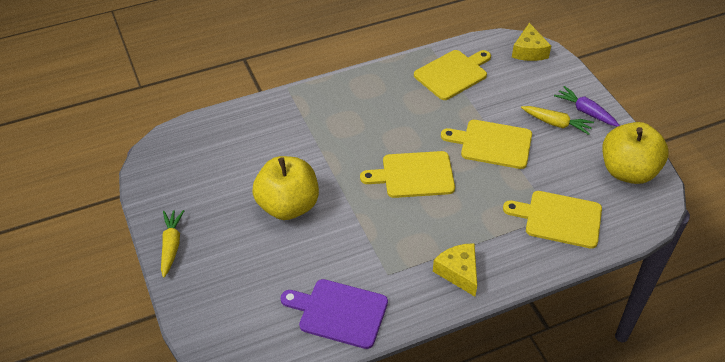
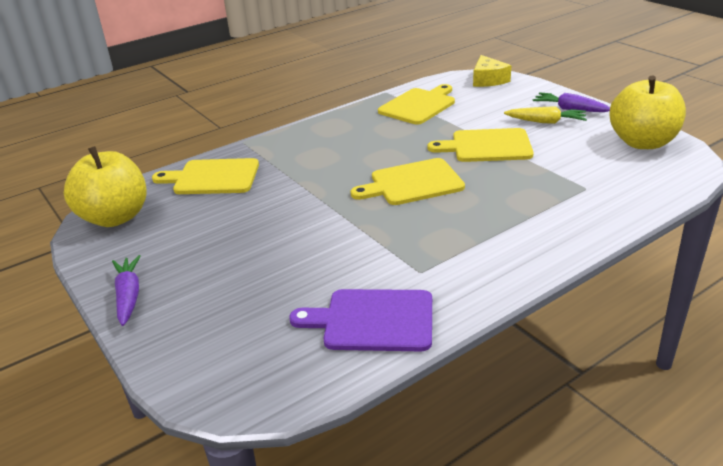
camera: 10 degrees left, 15 degrees down
yellow carrot [161,210,184,278] -> purple carrot [112,255,141,326]
yellow apple [252,156,319,220] -> yellow apple moved to [64,146,146,227]
yellow cheese [433,243,477,296] -> none
yellow cutting board [503,191,602,249] -> yellow cutting board moved to [152,158,259,194]

